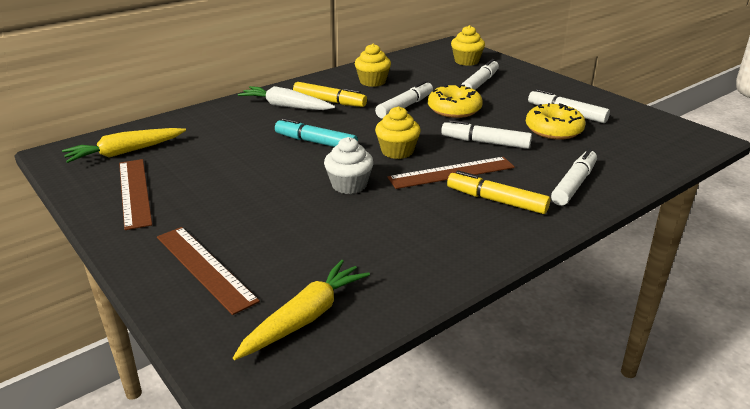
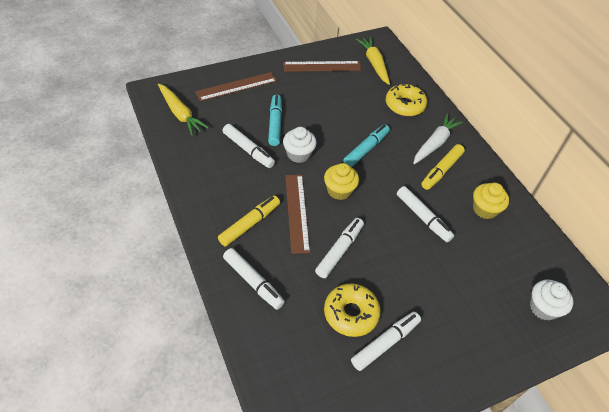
camera: 100 degrees right, 20 degrees up
yellow donut [428,84,483,118] -> yellow donut moved to [386,84,427,116]
yellow cupcake [451,25,485,66] -> white cupcake [530,280,573,321]
white marker [461,59,499,90] -> white marker moved to [223,124,275,168]
none -> turquoise marker [268,95,282,146]

